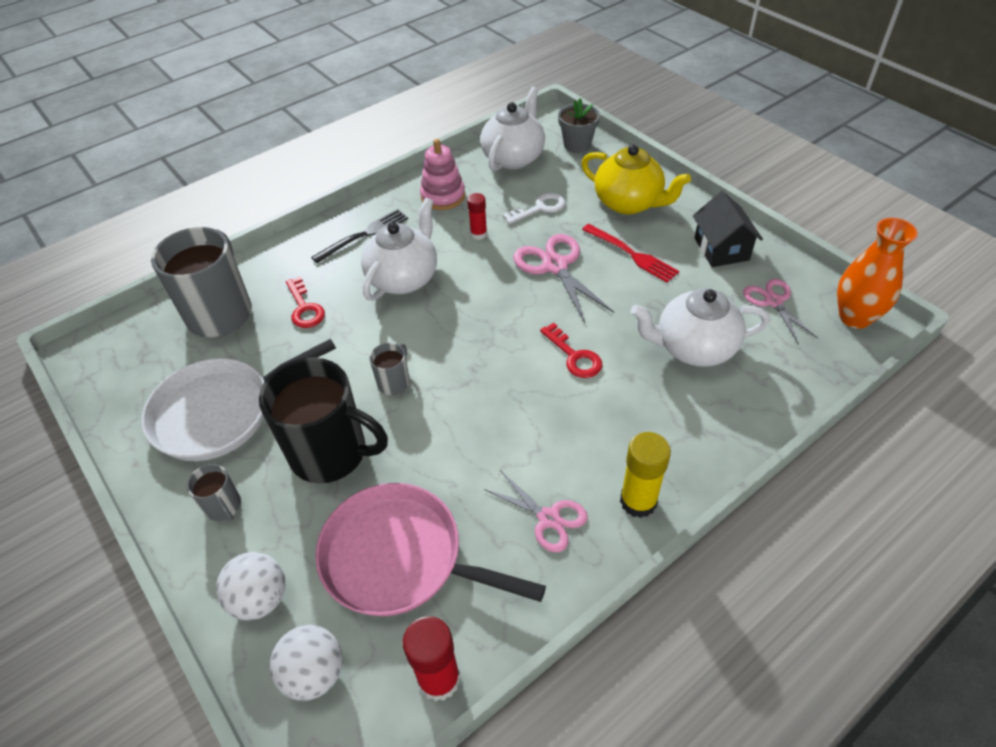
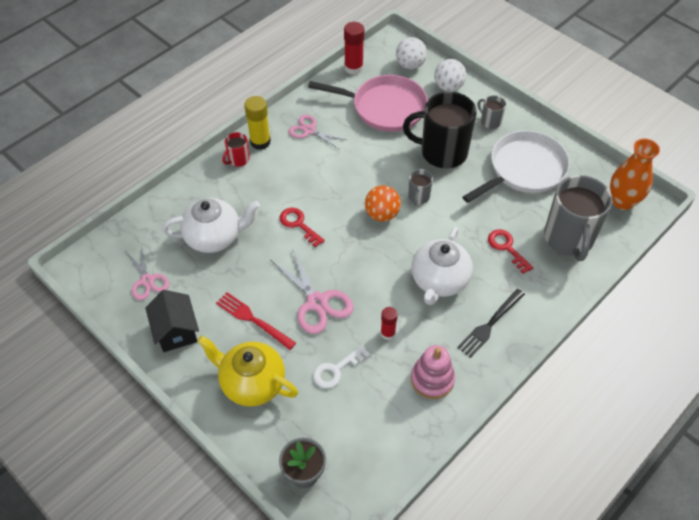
camera: 170 degrees right, 5 degrees up
white teapot [480,87,545,171] -> none
orange vase [837,218,918,329] -> orange vase moved to [610,139,660,210]
none -> red mug [222,132,250,167]
none -> orange ball [365,185,401,222]

